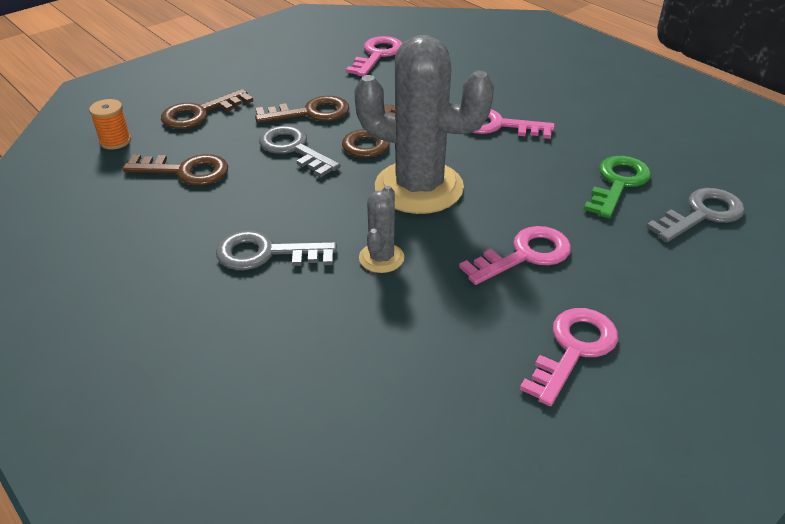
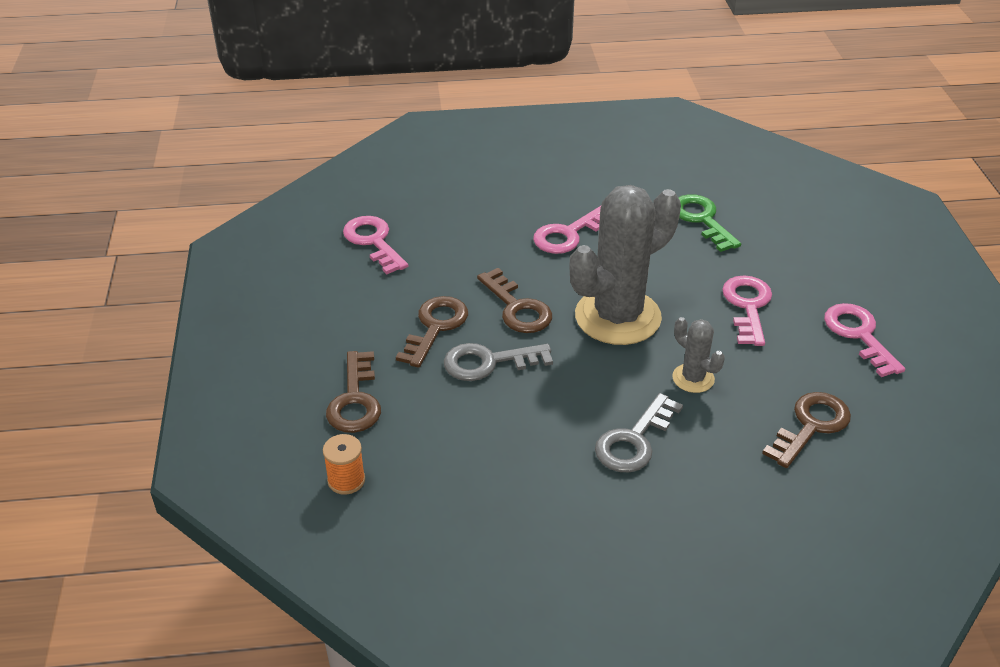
camera: 55 degrees left, 0 degrees up
brown key [123,154,228,186] -> brown key moved to [762,392,851,468]
grey key [646,188,745,242] -> none

